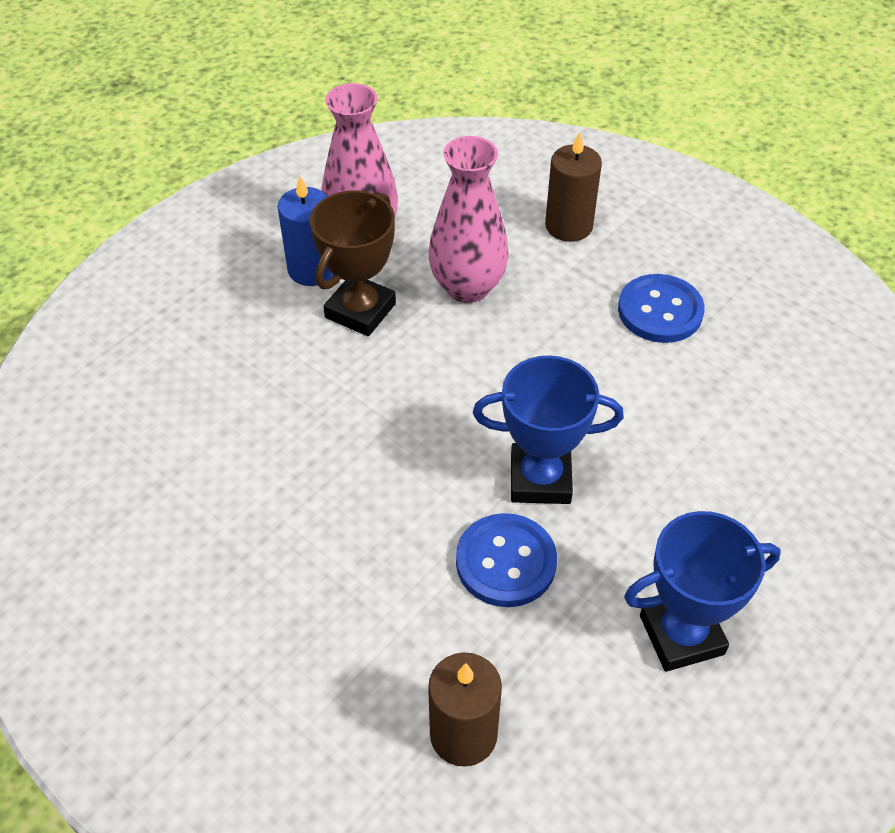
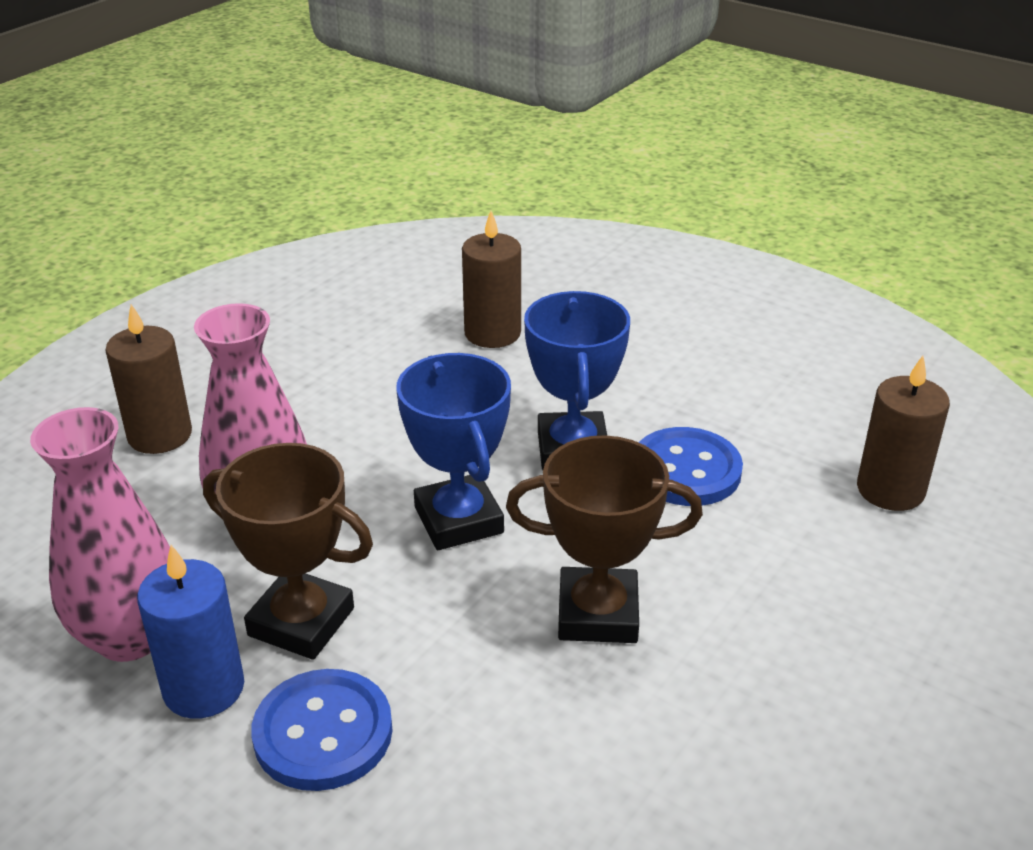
camera: 95 degrees left, 15 degrees down
blue button [618,274,705,343] -> blue button moved to [251,669,393,791]
blue trophy [624,511,781,672] -> blue trophy moved to [396,353,511,550]
none -> brown candle [462,211,521,348]
none -> brown trophy [506,435,703,643]

